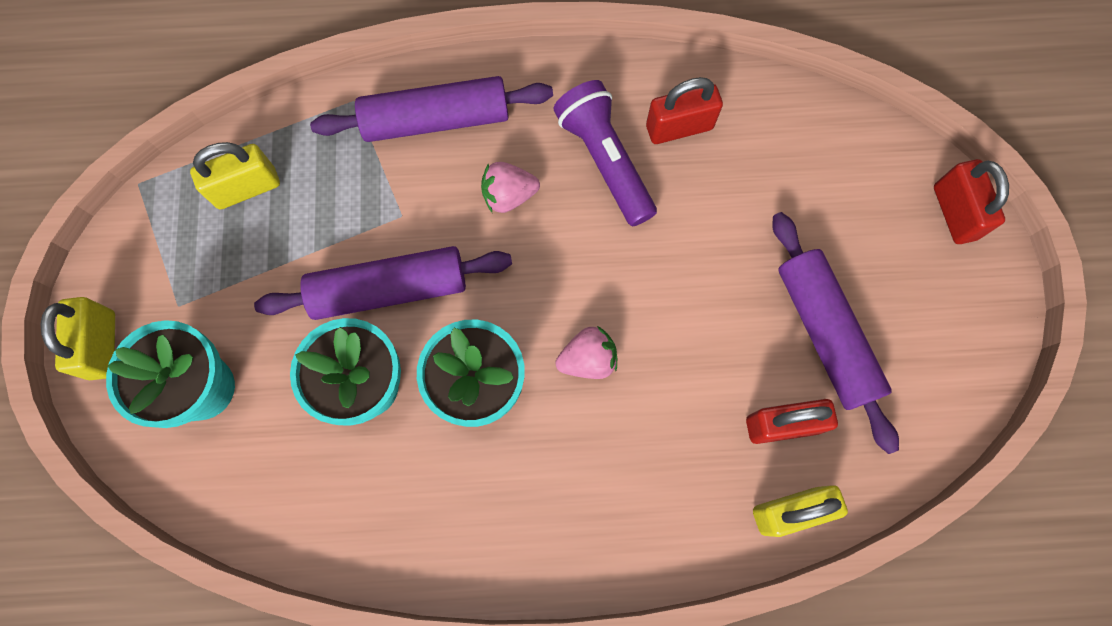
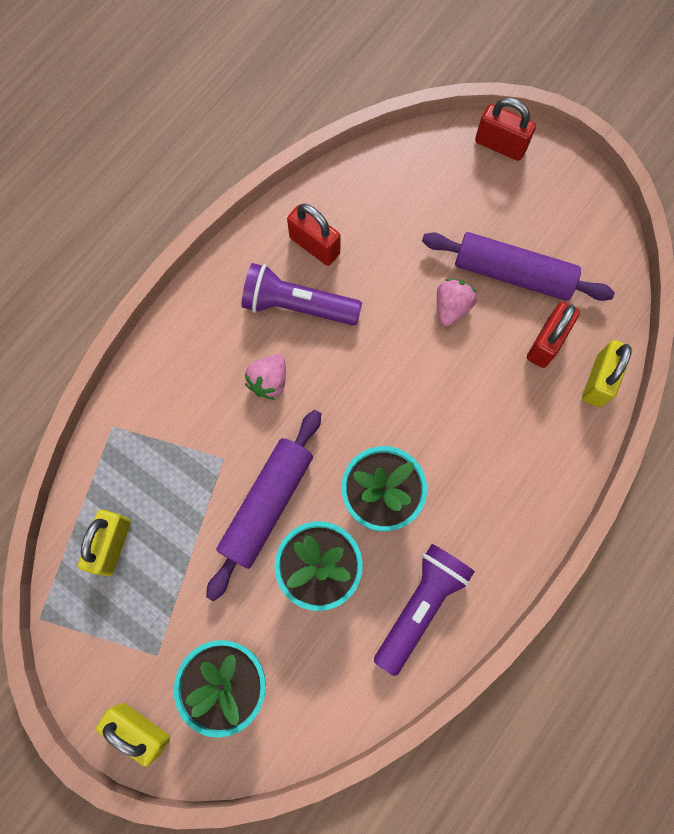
camera: 50 degrees left, 0 degrees up
purple rolling pin [310,76,553,142] -> none
pink strawberry [555,326,617,379] -> pink strawberry moved to [437,279,477,326]
red padlock [646,77,723,144] -> red padlock turned 75 degrees counterclockwise [287,203,340,266]
none -> purple flashlight [374,544,475,676]

